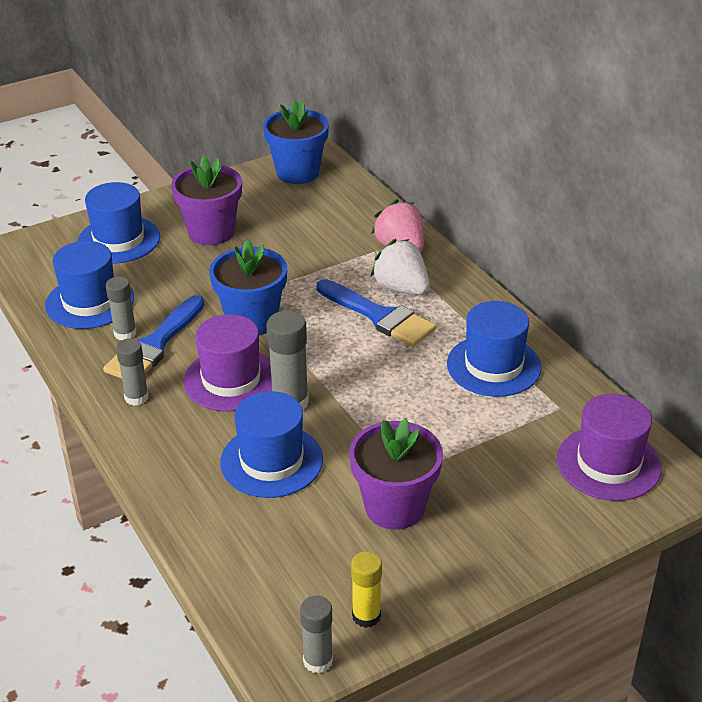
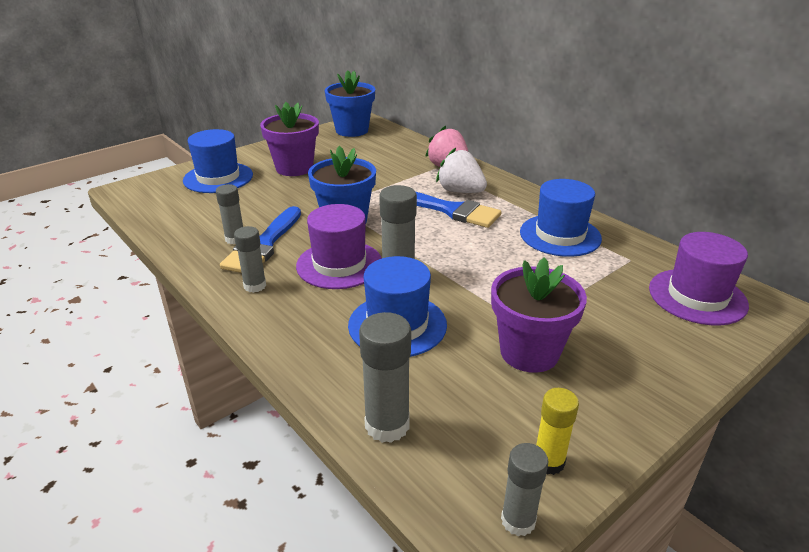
camera: 10 degrees left, 5 degrees down
blue hat [45,241,134,329] -> none
none -> grey glue stick [359,312,411,443]

